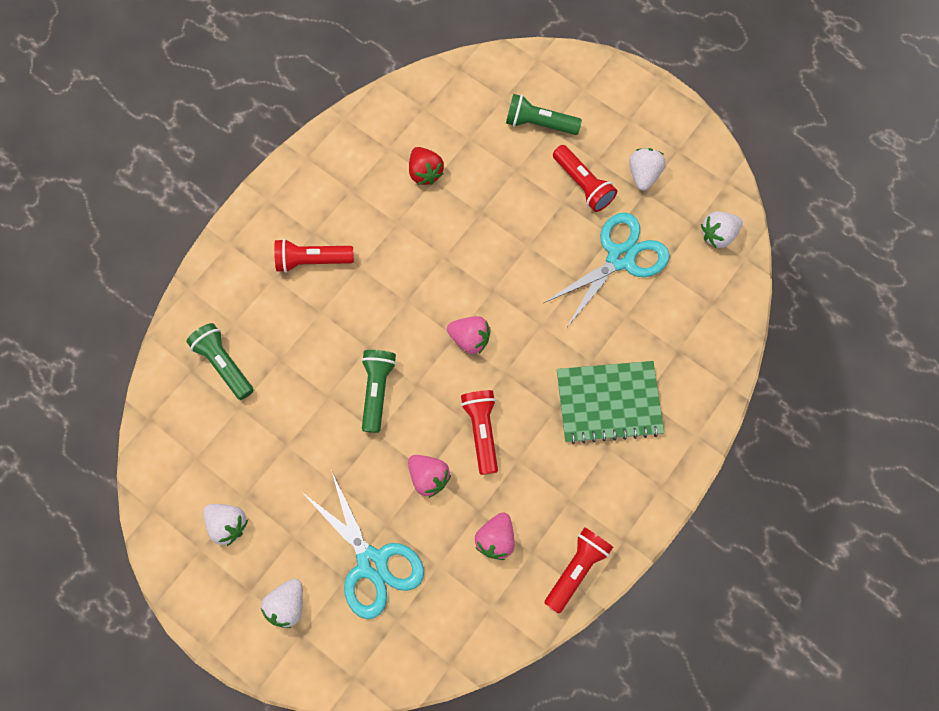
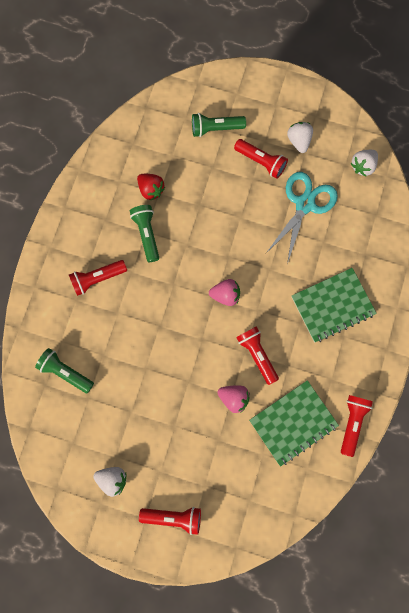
camera: 20 degrees left, 5 degrees up
white strawberry [261,579,303,628] -> red flashlight [139,507,201,535]
turquoise scissors [302,470,424,619] -> none
green flashlight [361,350,396,433] -> green flashlight moved to [130,205,159,262]
pink strawberry [475,512,514,560] -> green notebook [249,380,339,467]

